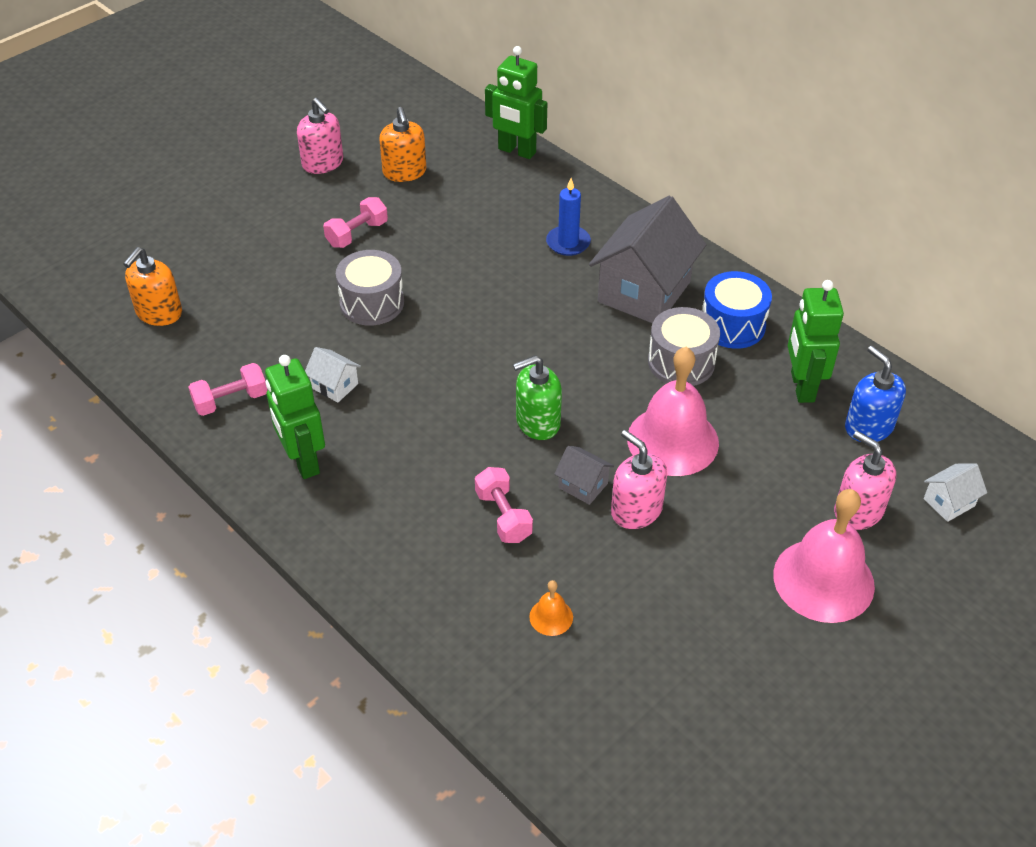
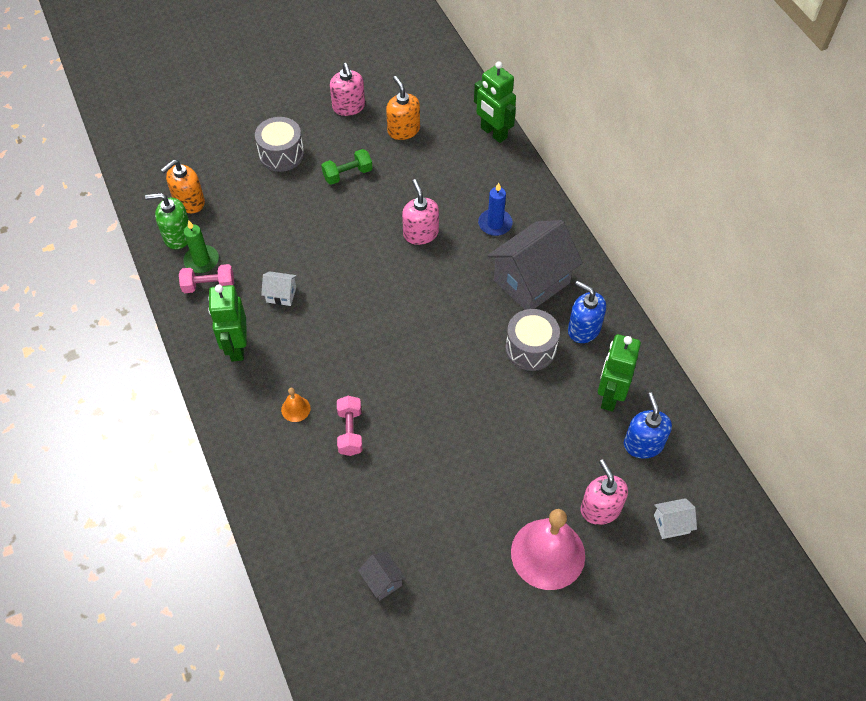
camera: 20 degrees right, 10 degrees up
white house [305,347,361,403] -> white house turned 45 degrees counterclockwise [261,271,297,306]
pink dumbbell [323,197,388,248] -> green dumbbell [321,149,372,185]
grey drum [336,250,404,326] -> grey drum moved to [255,117,304,172]
orange soap dispenser [379,107,426,182] -> orange soap dispenser turned 150 degrees clockwise [386,76,420,140]
green soap dispenser [513,355,562,440] -> green soap dispenser moved to [145,193,189,249]
orange bell [529,580,573,636] -> orange bell moved to [281,388,311,422]
grey house [554,446,614,505] -> grey house moved to [358,552,406,600]
pink soap dispenser [611,430,667,529] -> pink soap dispenser moved to [402,179,439,245]
pink bell [627,347,719,476] -> none
blue drum [703,271,772,349] -> blue soap dispenser [568,281,606,343]
none -> green candle [183,220,219,273]

